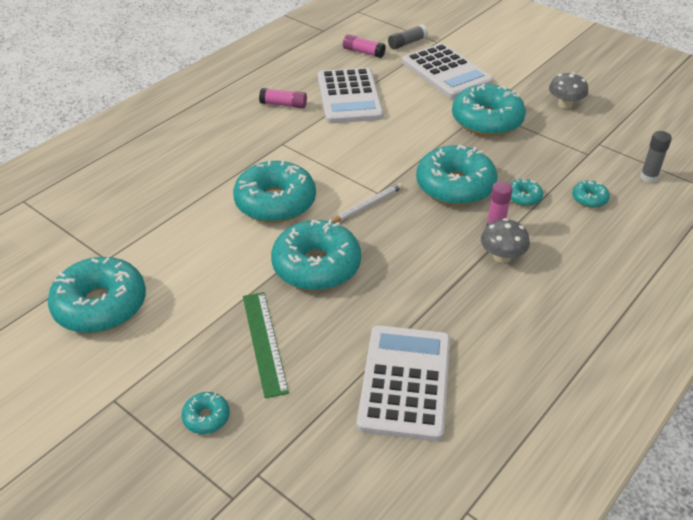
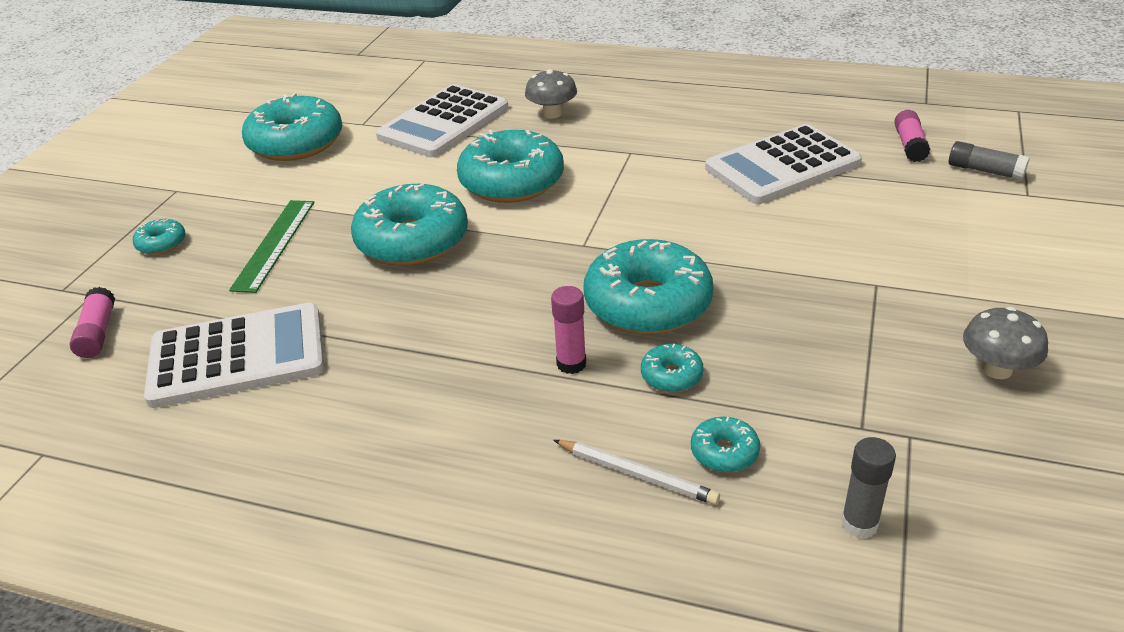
camera: 70 degrees right, 5 degrees down
green ruler [243,292,289,398] -> green ruler turned 45 degrees counterclockwise [229,200,314,293]
pink glue stick [259,88,307,108] -> pink glue stick moved to [70,287,115,358]
white pencil [332,183,403,223] -> white pencil moved to [554,440,720,505]
white calculator [402,43,493,99] -> white calculator moved to [376,84,508,157]
turquoise donut [452,84,526,136] -> none
grey mushroom [481,218,530,263] -> grey mushroom moved to [525,69,577,118]

